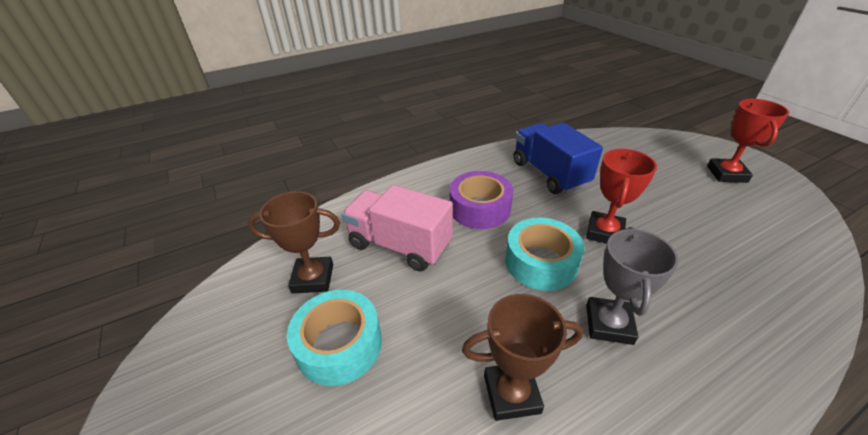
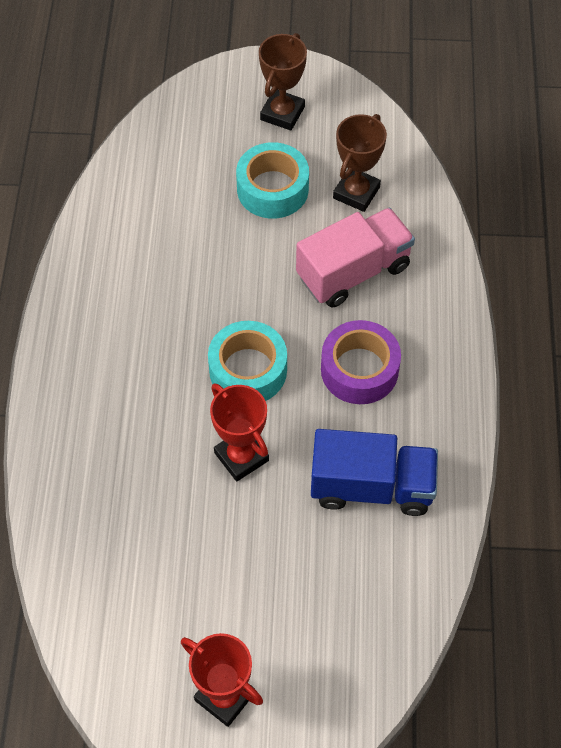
camera: 120 degrees right, 20 degrees up
brown trophy [462,294,583,421] -> brown trophy moved to [259,33,307,131]
grey trophy [586,227,679,345] -> none

